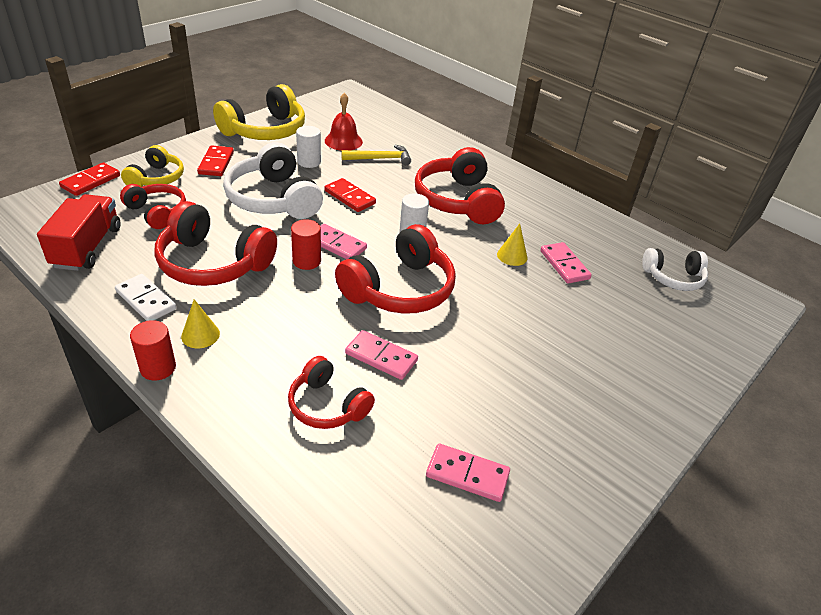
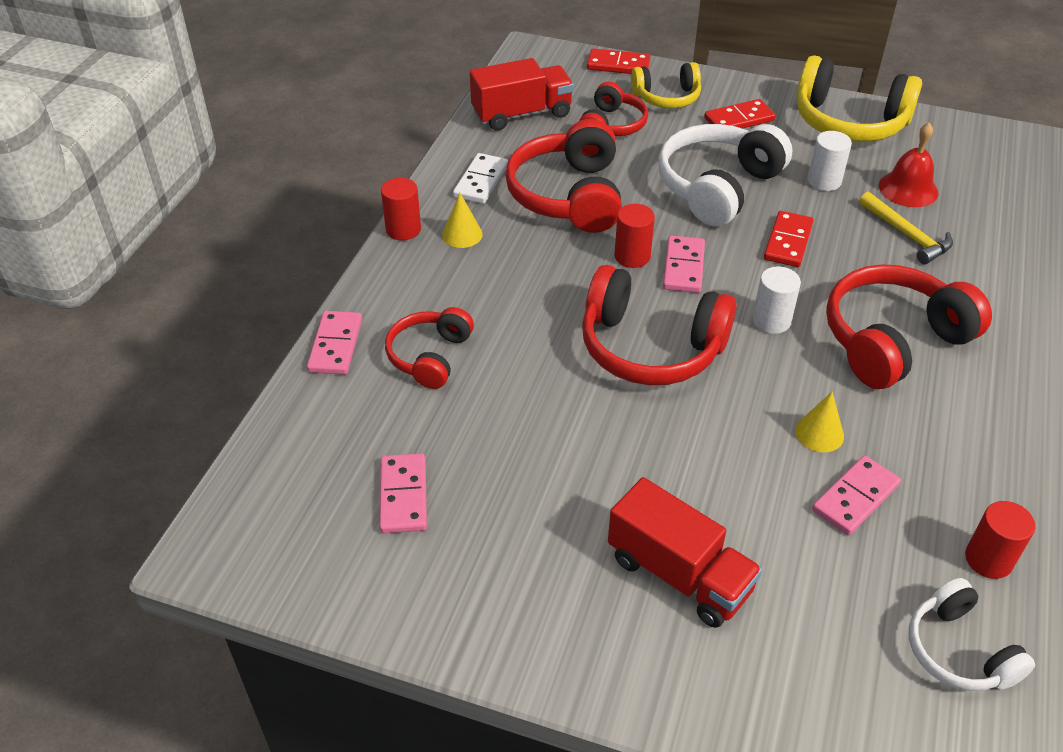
camera: 70 degrees right, 5 degrees up
pink domino [345,330,418,380] -> pink domino moved to [307,311,362,375]
none -> red truck [608,477,762,628]
none -> red cylinder [965,501,1035,579]

